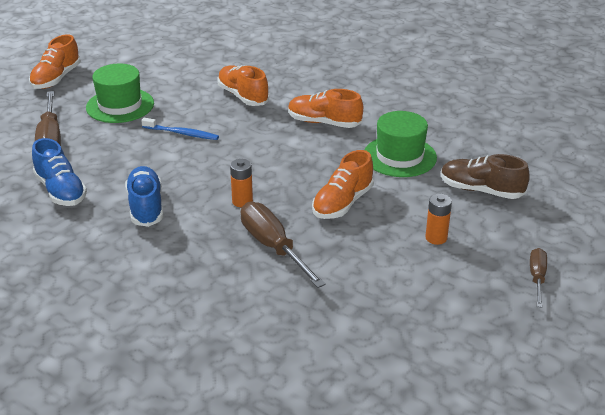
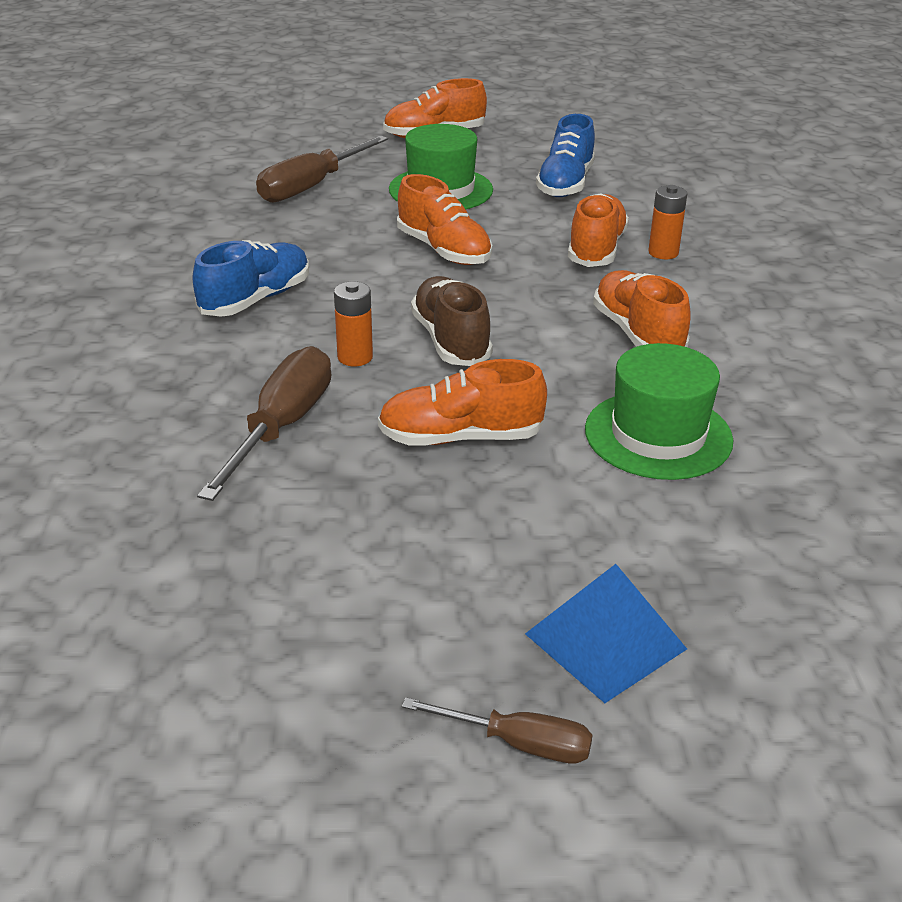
camera: 50 degrees right, 0 degrees up
blue shoe [32,138,87,206] -> blue shoe moved to [536,114,595,197]
blue toothbrush [141,118,219,140] -> orange shoe [397,174,492,265]
orange battery [425,194,452,245] -> orange battery moved to [648,185,687,259]
brown shoe [441,154,530,199] -> brown shoe moved to [411,276,493,366]
brown screwdriver [530,248,547,308] -> brown screwdriver turned 45 degrees clockwise [402,697,593,764]
none -> blue pyramid [525,564,687,703]

